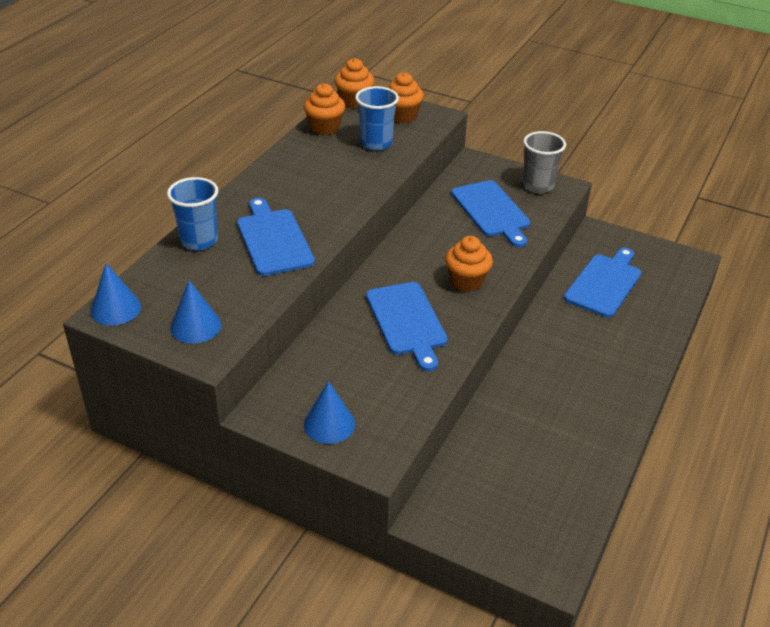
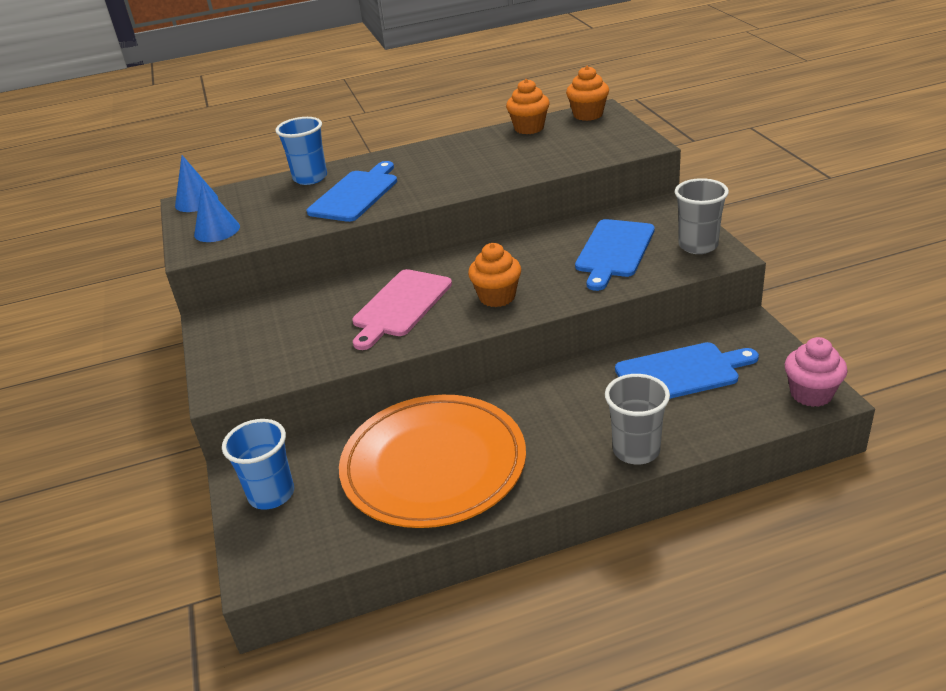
camera: 50 degrees right, 5 degrees down
blue cone [304,381,355,444] -> none
blue cup [355,86,399,150] -> blue cup moved to [222,419,294,510]
blue cutting board [366,282,448,371] -> pink cutting board [352,269,452,350]
orange cupcake [387,72,424,123] -> none
none -> orange plate [339,395,526,528]
none -> grey cup [605,374,670,465]
none -> pink cupcake [785,337,848,407]

